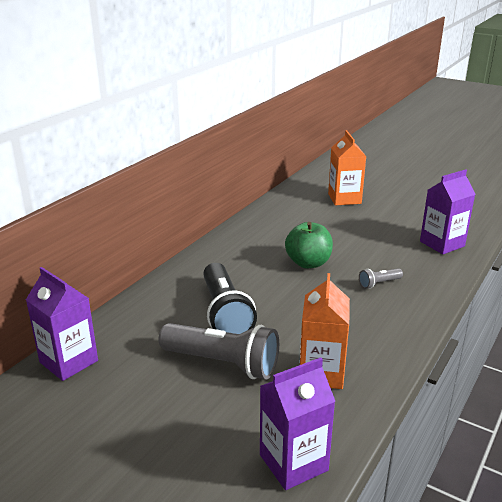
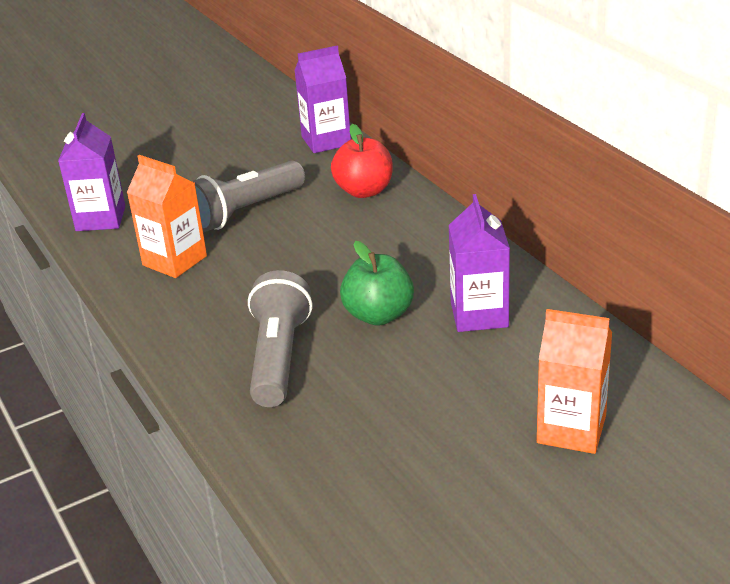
camera: 120 degrees right, 5 degrees up
black flashlight [203,263,257,334] -> none
grey flashlight [359,268,403,289] -> grey flashlight [248,270,312,407], size x2.19
purple carton [420,169,476,254] -> purple carton moved to [449,194,510,332]
none -> red apple [331,124,393,198]

